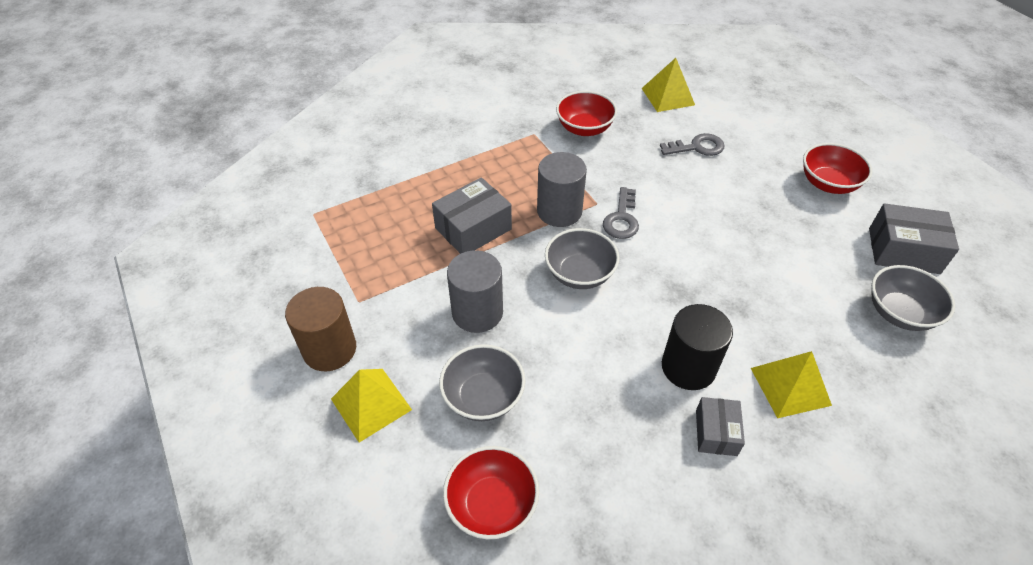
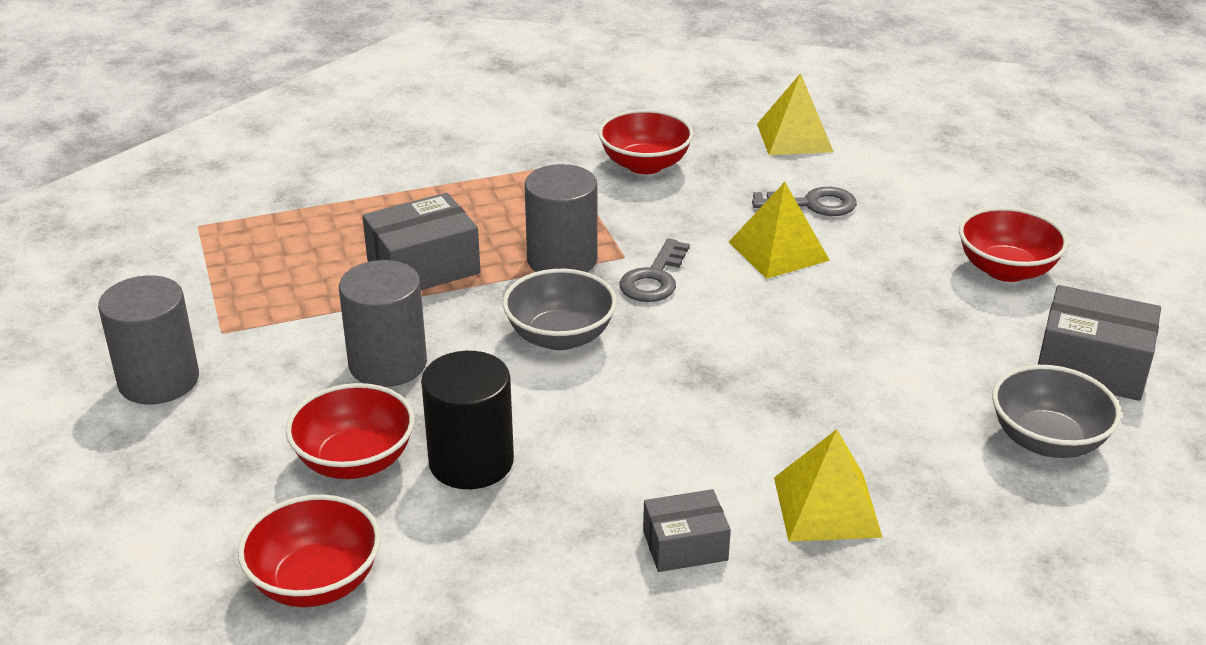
camera: 10 degrees right, 15 degrees down
brown cylinder [285,287,356,371] -> grey cylinder [98,275,199,404]
yellow pyramid [331,369,412,442] -> yellow pyramid moved to [729,182,830,279]
grey bowl [439,344,525,421] -> red bowl [286,383,415,479]
black cylinder [662,304,733,390] -> black cylinder moved to [421,351,514,489]
grey box [696,397,745,456] -> grey box turned 60 degrees clockwise [643,489,731,572]

